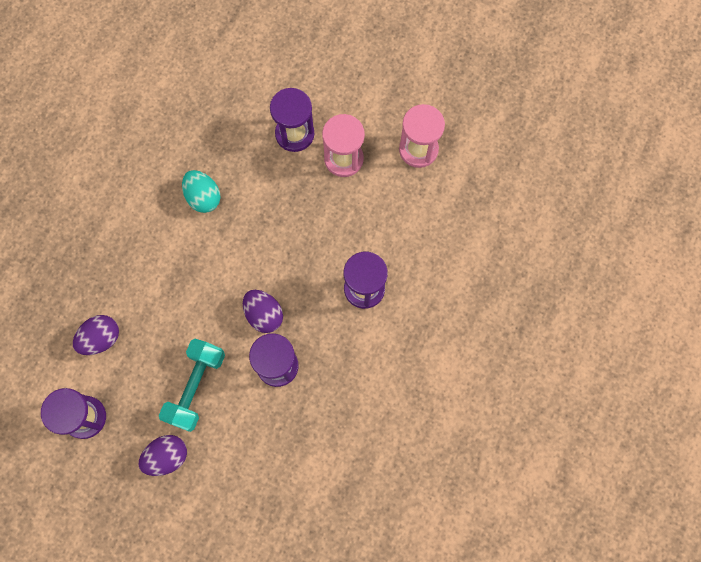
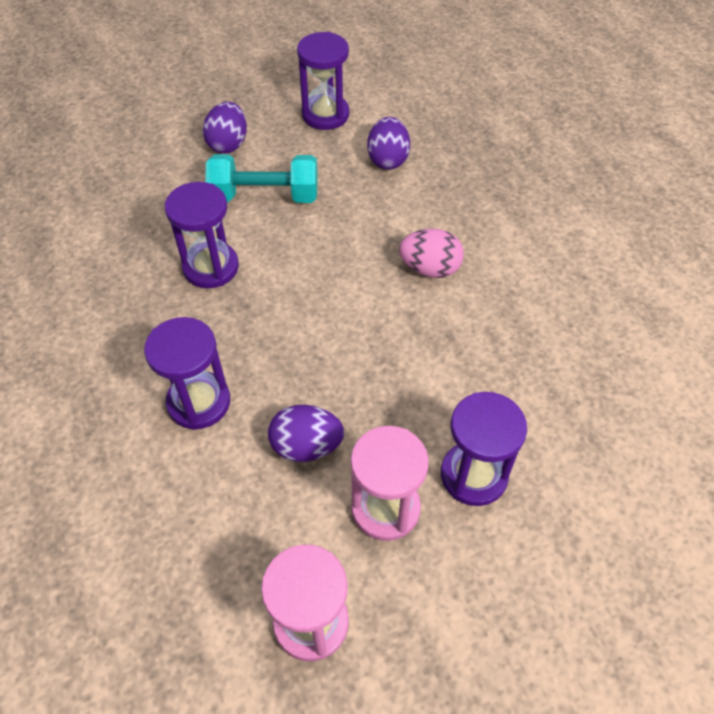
camera: 130 degrees right, 20 degrees down
turquoise dumbbell [159,339,225,432] -> turquoise dumbbell turned 60 degrees counterclockwise [205,154,318,203]
turquoise egg [182,170,221,213] -> none
purple egg [243,290,283,333] -> purple egg moved to [268,405,344,462]
none -> pink egg [399,229,464,278]

